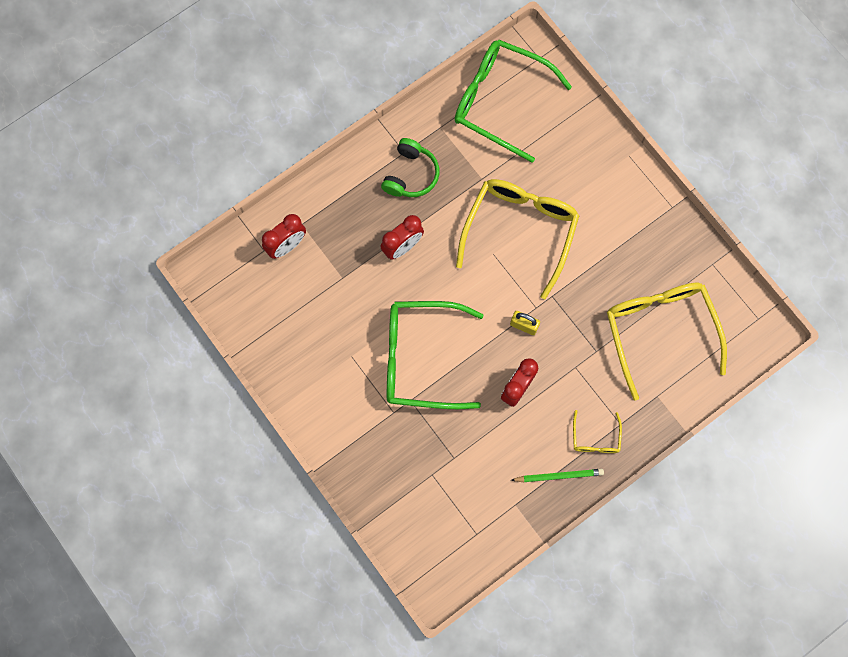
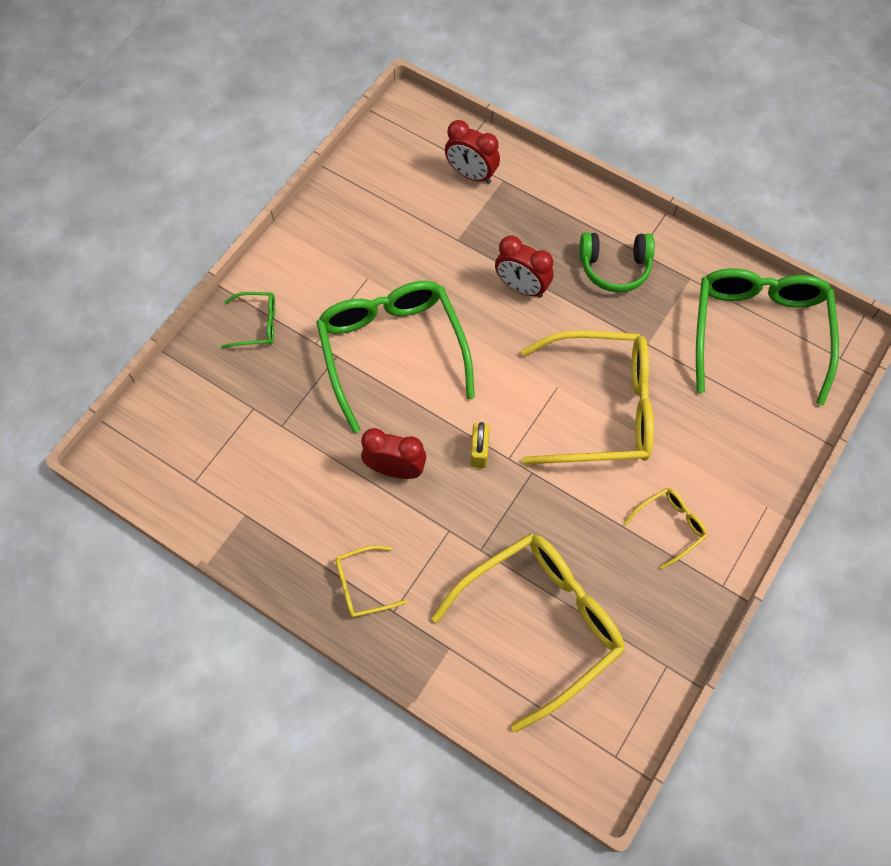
camera: 70 degrees right, 10 degrees down
green pencil [511,469,604,482] -> none
none -> green glasses [221,292,275,348]
none -> yellow glasses [624,488,708,569]

